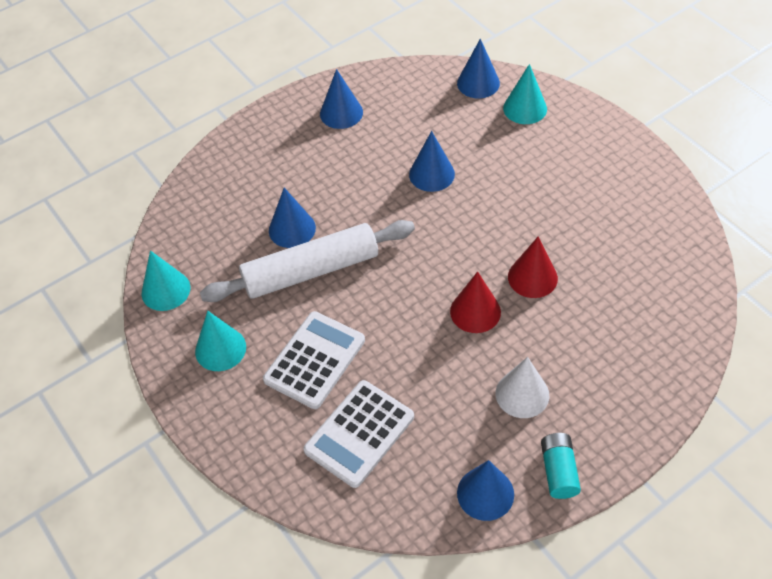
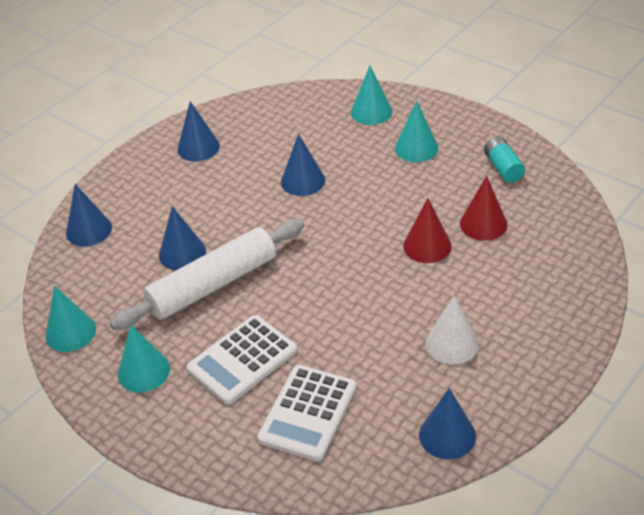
camera: 15 degrees left, 10 degrees down
white calculator [263,311,365,409] -> white calculator turned 150 degrees counterclockwise [186,315,297,405]
red cone [450,271,501,333] -> red cone moved to [460,176,507,241]
blue cone [457,39,500,98] -> blue cone moved to [66,184,112,247]
turquoise battery [541,433,581,499] -> turquoise battery moved to [484,137,525,183]
none -> turquoise cone [395,101,439,162]

